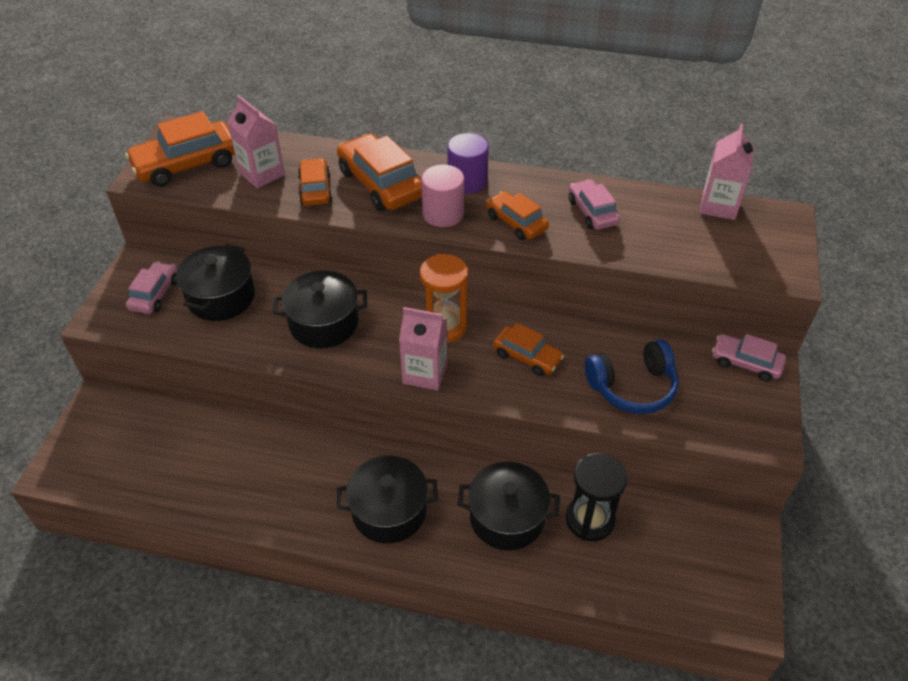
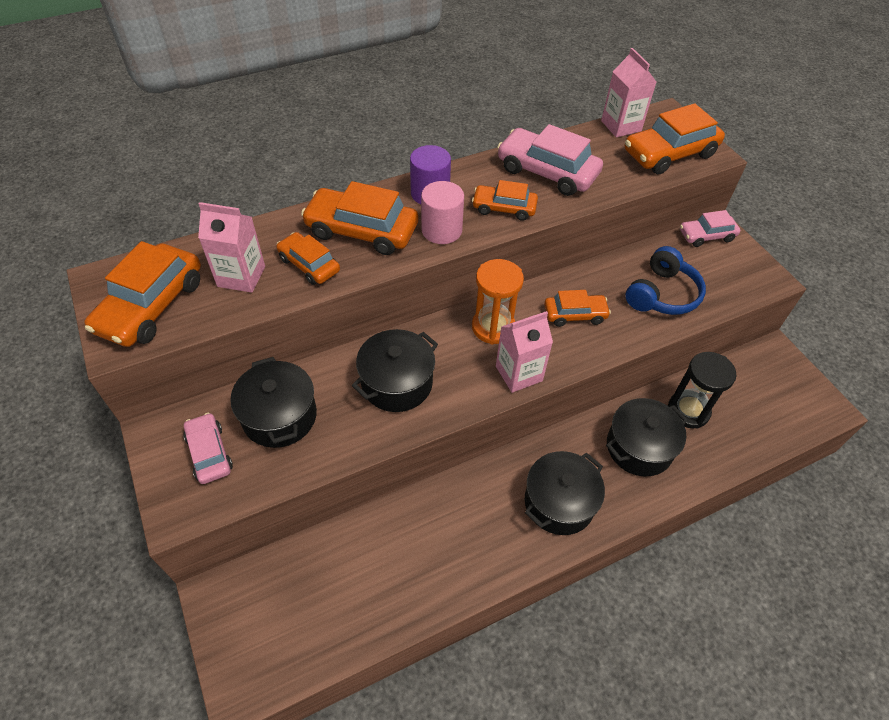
camera: 40 degrees left, 5 degrees up
pink car [569,179,620,230] -> pink car [497,124,603,196], size x1.67
none -> orange car [625,103,725,174]

